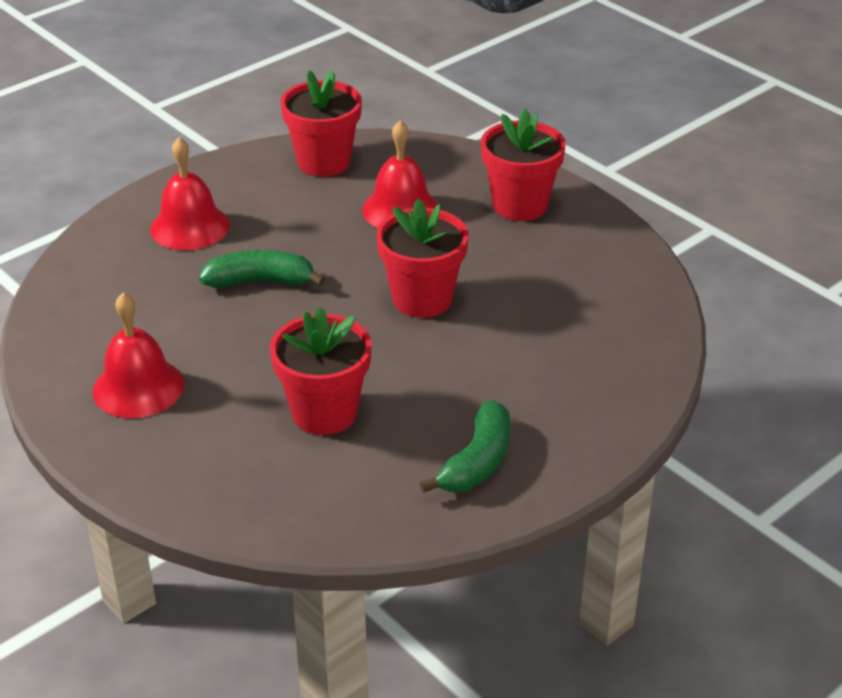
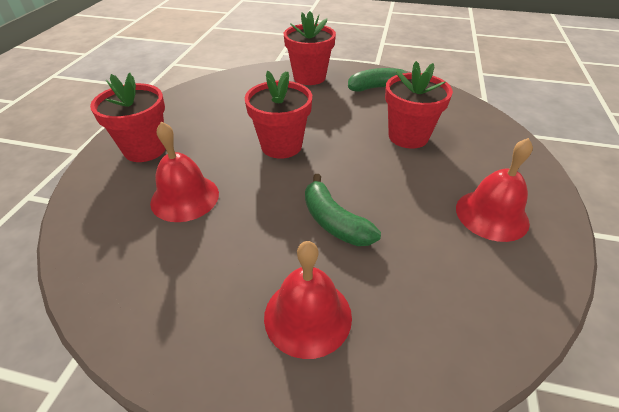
camera: 125 degrees left, 5 degrees up
red flower pot [280,71,362,177] -> red flower pot moved to [284,11,336,85]

